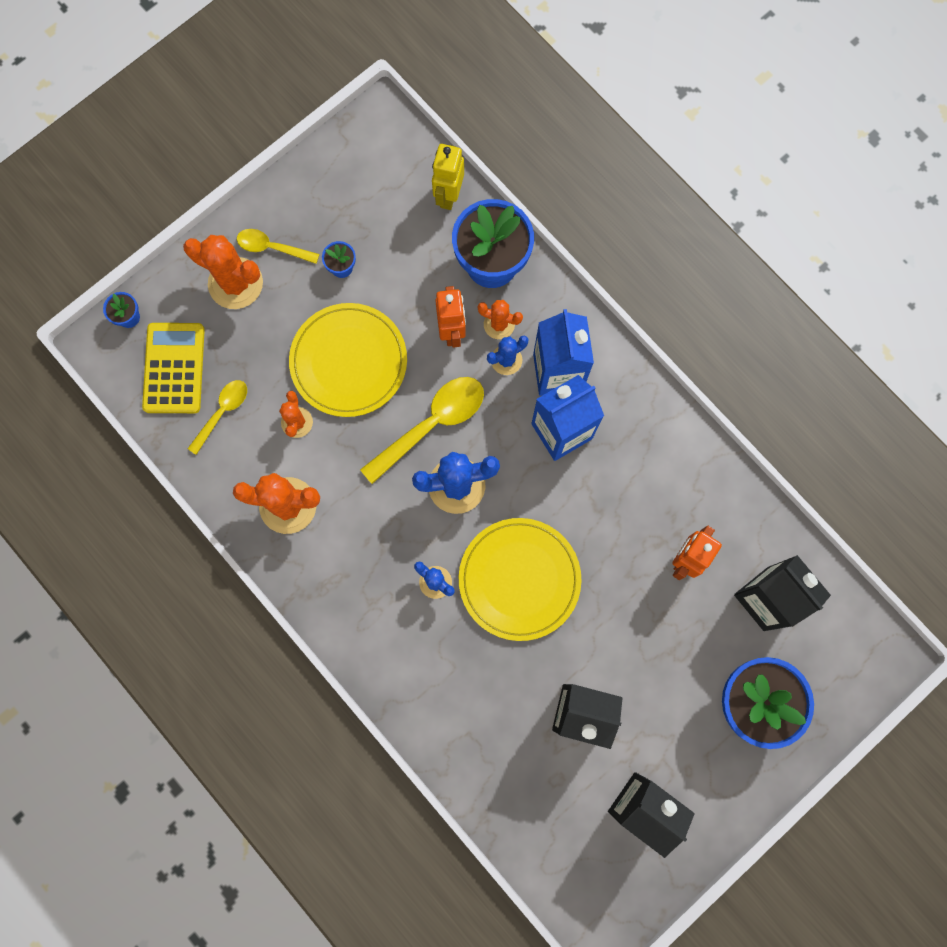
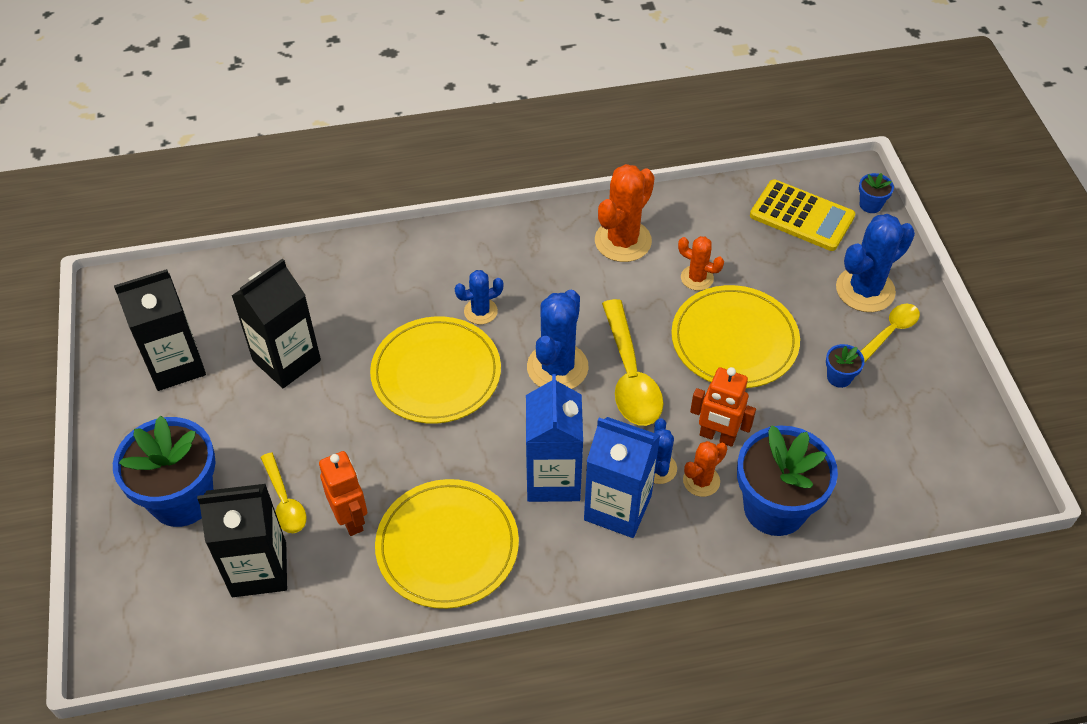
camera: 120 degrees right, 25 degrees down
orange cactus [183,235,263,309] -> blue cactus [836,214,915,312]
yellow spoon [188,380,247,455] -> yellow spoon moved to [260,452,306,533]
yellow robot [432,144,464,210] -> none
none -> yellow plate [375,479,519,609]

